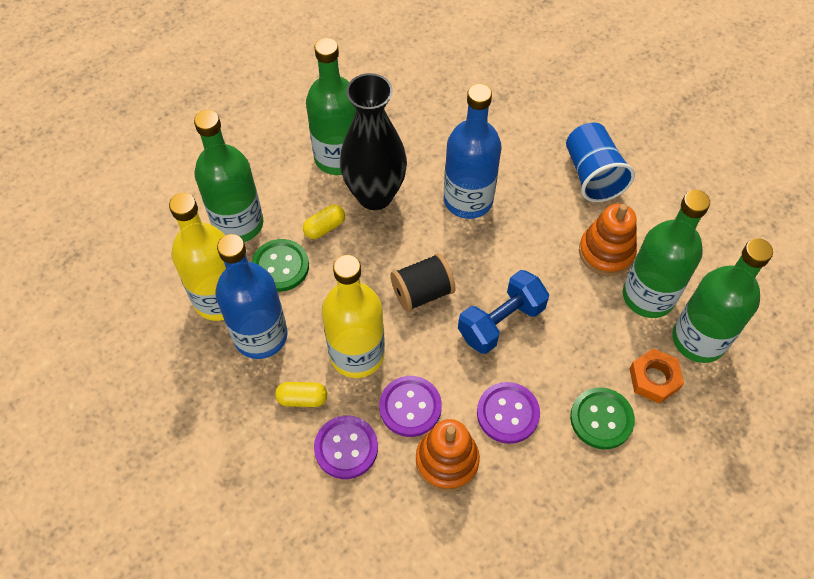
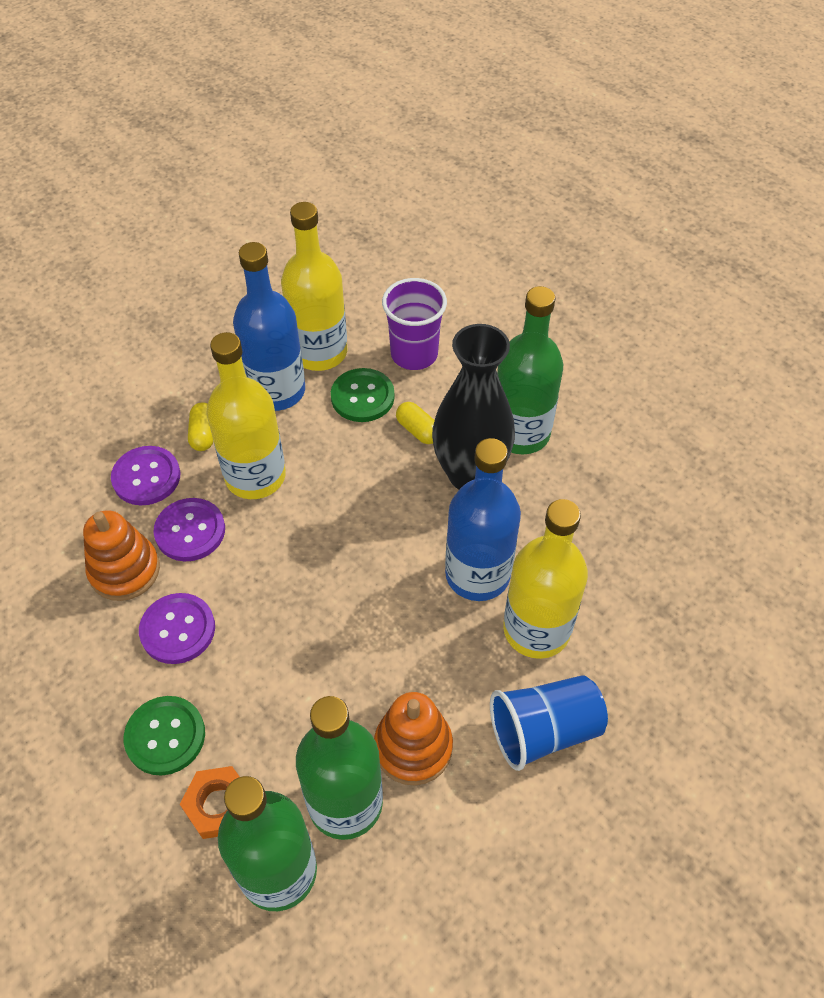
camera: 85 degrees right, 5 degrees down
green bottle [194,110,263,242] -> purple cup [382,278,447,370]
black spool [391,253,456,312] -> none
blue dumbbell [458,270,549,354] -> none
none -> yellow bottle [503,499,588,659]

